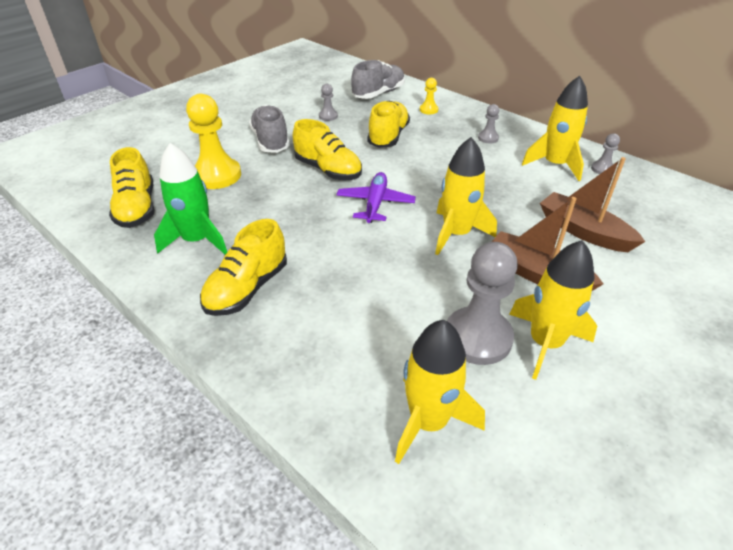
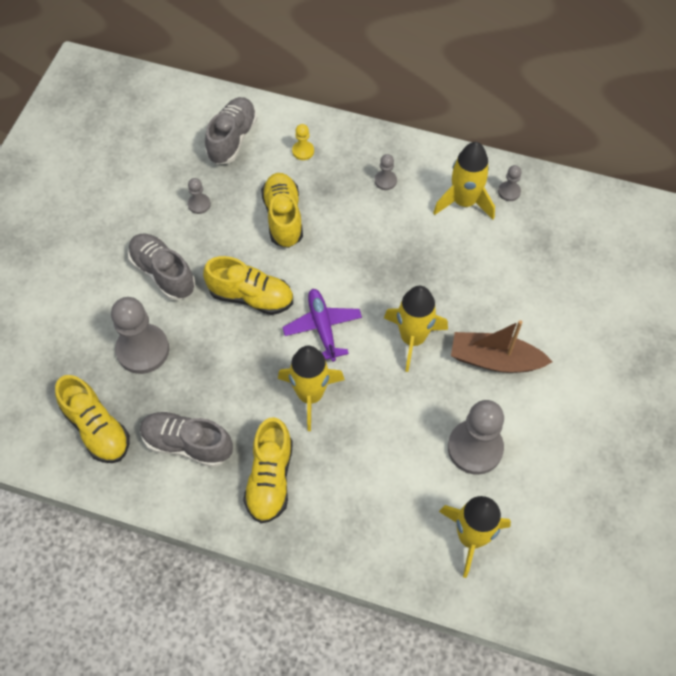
camera: 25 degrees left, 20 degrees up
green rocket [154,143,227,255] -> grey shoe [140,411,233,467]
yellow pawn [186,94,241,189] -> grey pawn [111,297,169,374]
yellow rocket [509,240,597,380] -> yellow rocket moved to [278,346,345,431]
brown boat [540,157,645,252] -> none

